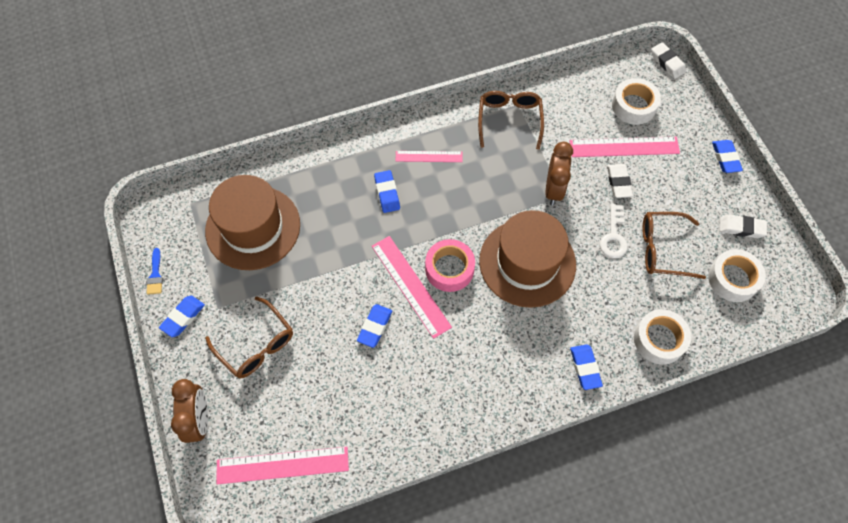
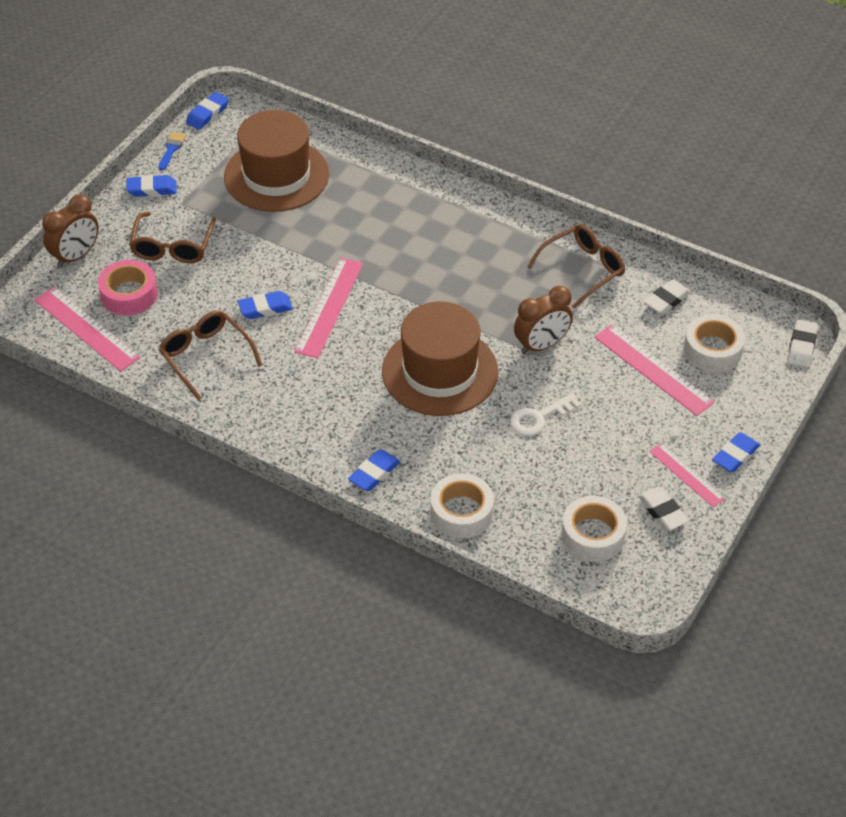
camera: 50 degrees right, 15 degrees down
blue brush [146,248,163,295] -> blue brush turned 150 degrees clockwise [158,132,186,171]
blue eraser [374,170,400,213] -> blue eraser moved to [186,92,229,130]
pink ruler [395,151,463,162] -> pink ruler moved to [649,443,725,507]
pink tape [425,239,475,292] -> pink tape moved to [98,260,158,316]
white eraser [607,164,633,198] -> white eraser moved to [644,279,691,315]
brown glasses [642,212,706,279] -> brown glasses moved to [158,310,263,401]

